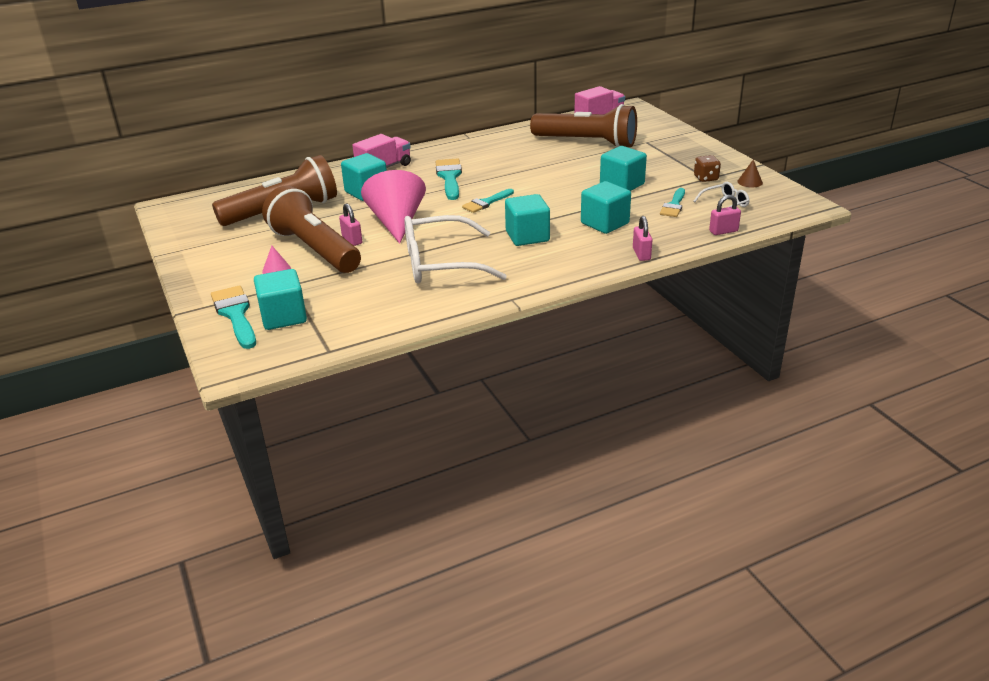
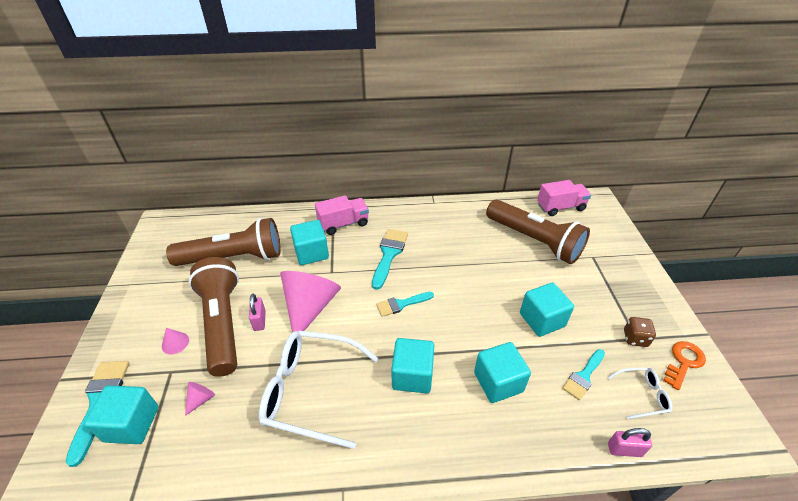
camera: 20 degrees right, 10 degrees up
pink padlock [633,216,653,261] -> none
brown cone [737,160,763,187] -> orange key [663,341,706,390]
none -> pink cone [185,382,215,416]

